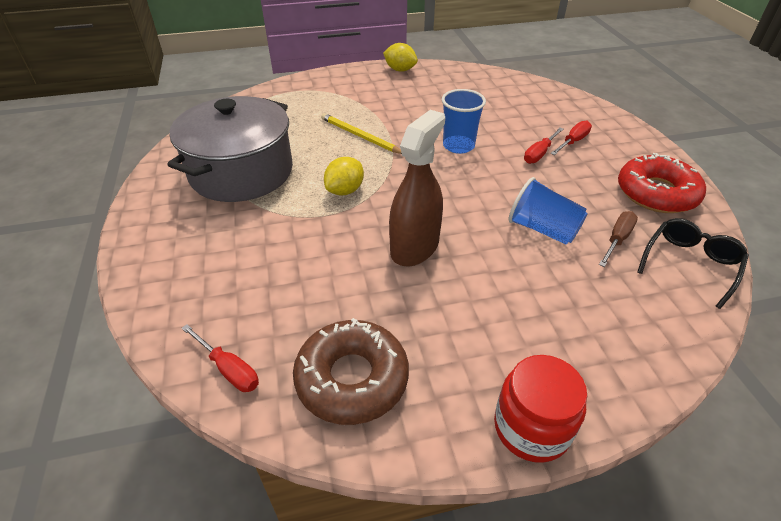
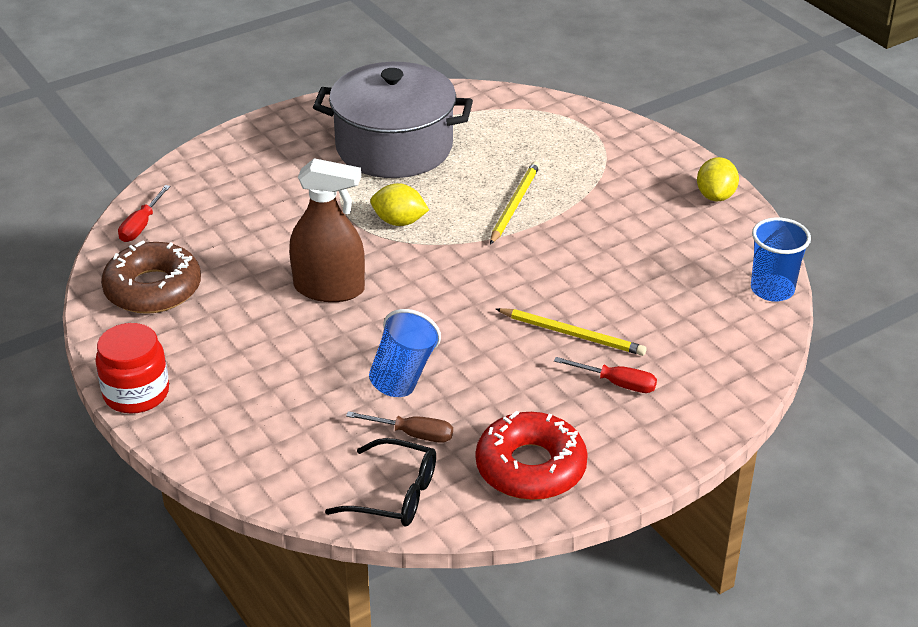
camera: 70 degrees right, 5 degrees down
blue cup [442,89,486,154] -> blue cup moved to [751,217,811,302]
red screwdriver [524,128,564,164] -> none
none -> yellow pencil [496,308,646,356]

